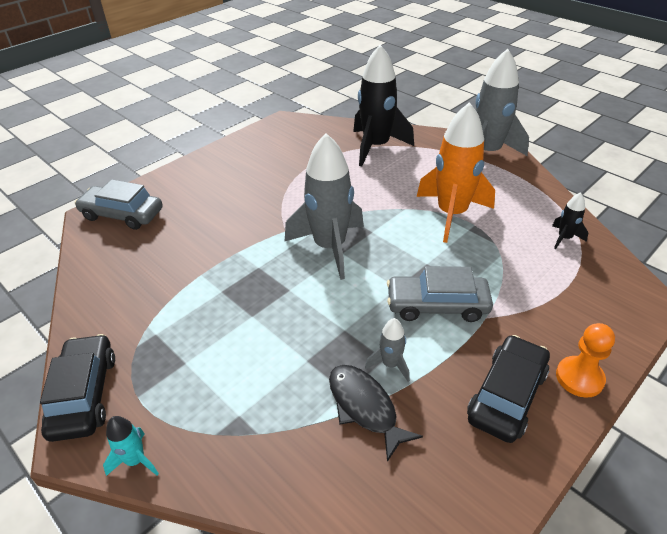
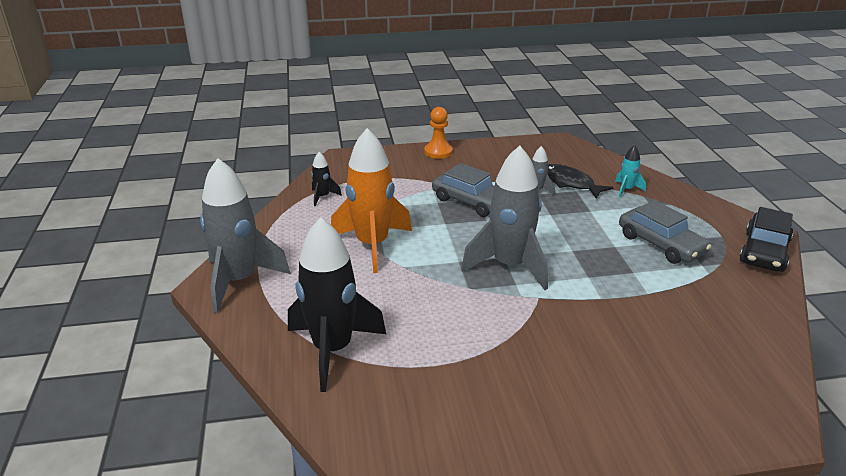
camera: 145 degrees left, 10 degrees down
grey car [75,179,163,230] -> grey car moved to [619,200,712,264]
turquoise rocket [103,416,159,476] -> turquoise rocket moved to [615,145,646,198]
black fish [329,365,423,462] -> black fish turned 135 degrees clockwise [547,164,613,199]
black car [467,335,550,443] -> none

